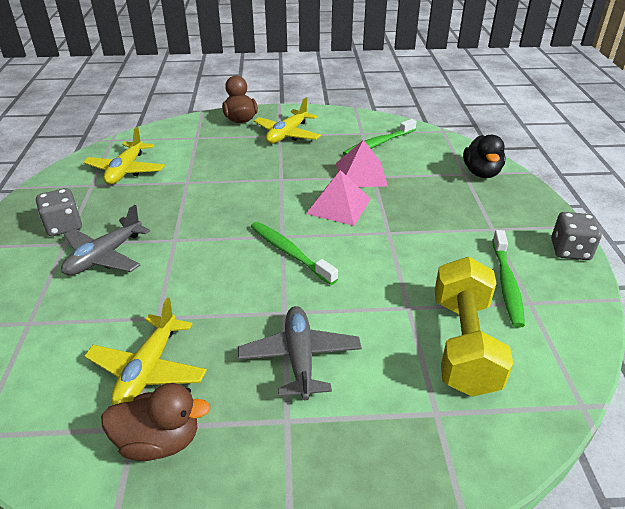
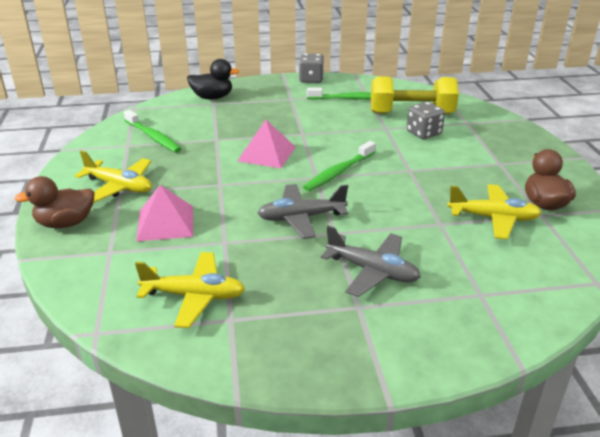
camera: 95 degrees left, 5 degrees down
grey dice [36,188,82,236] -> grey dice moved to [407,102,445,139]
grey plane [238,306,362,401] -> grey plane moved to [258,184,348,239]
pink pyramid [336,140,388,187] -> pink pyramid moved to [136,185,193,241]

